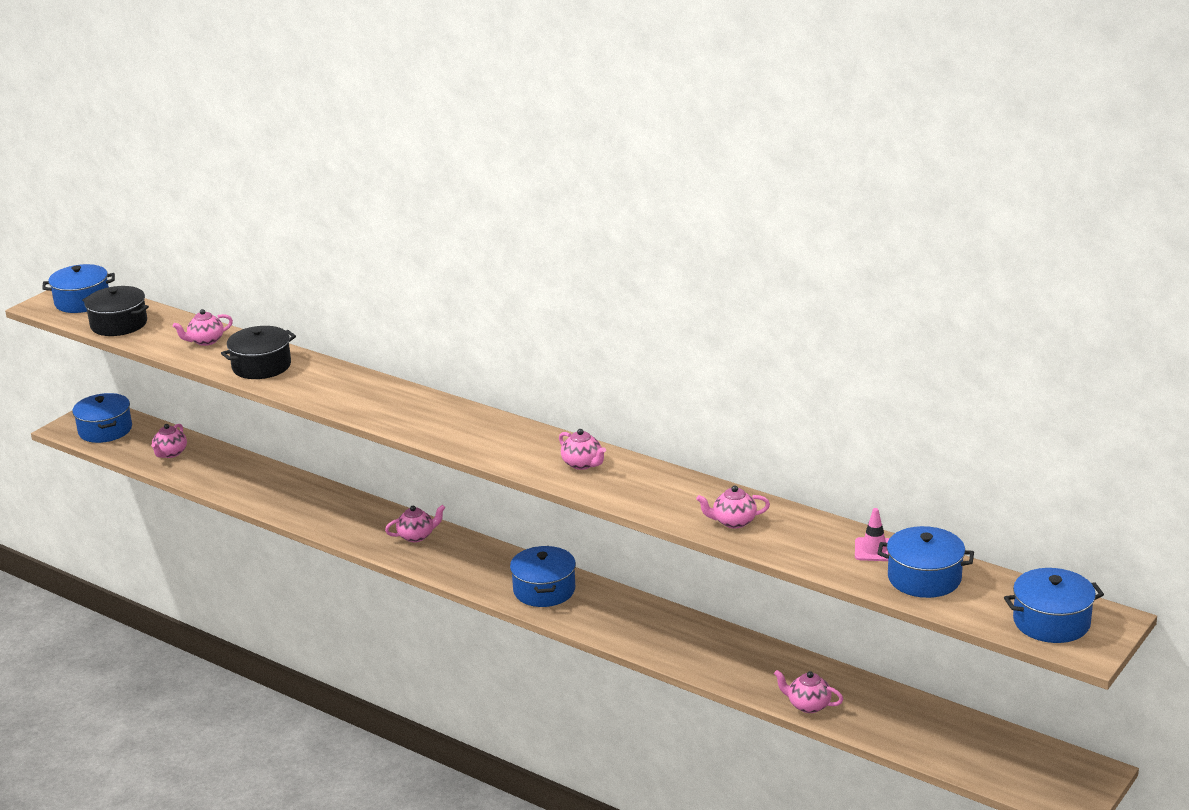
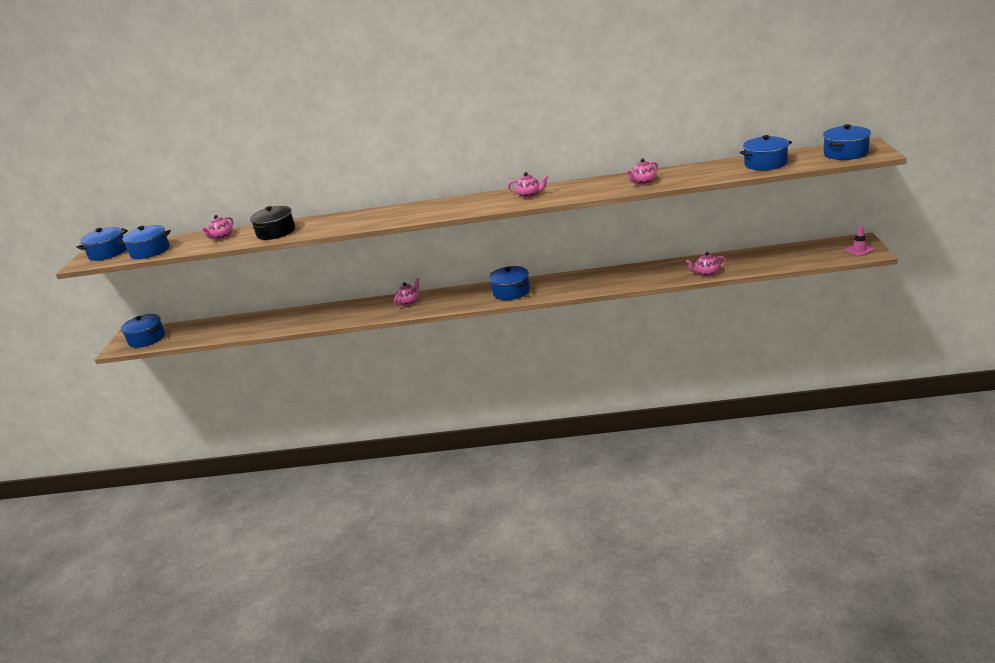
camera: 30 degrees left, 0 degrees up
black pot [82,286,149,336] -> blue pot [118,225,171,259]
pink teapot [151,424,187,458] -> none
pink traffic cone [855,508,890,561] -> pink traffic cone moved to [844,225,874,256]

